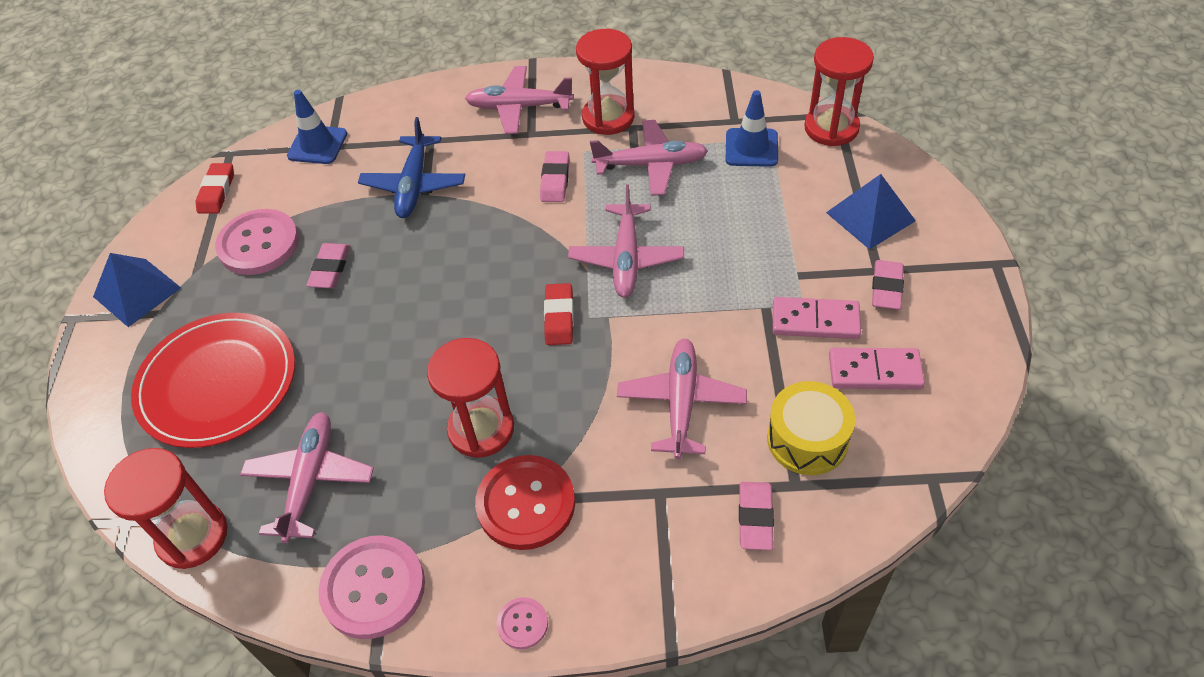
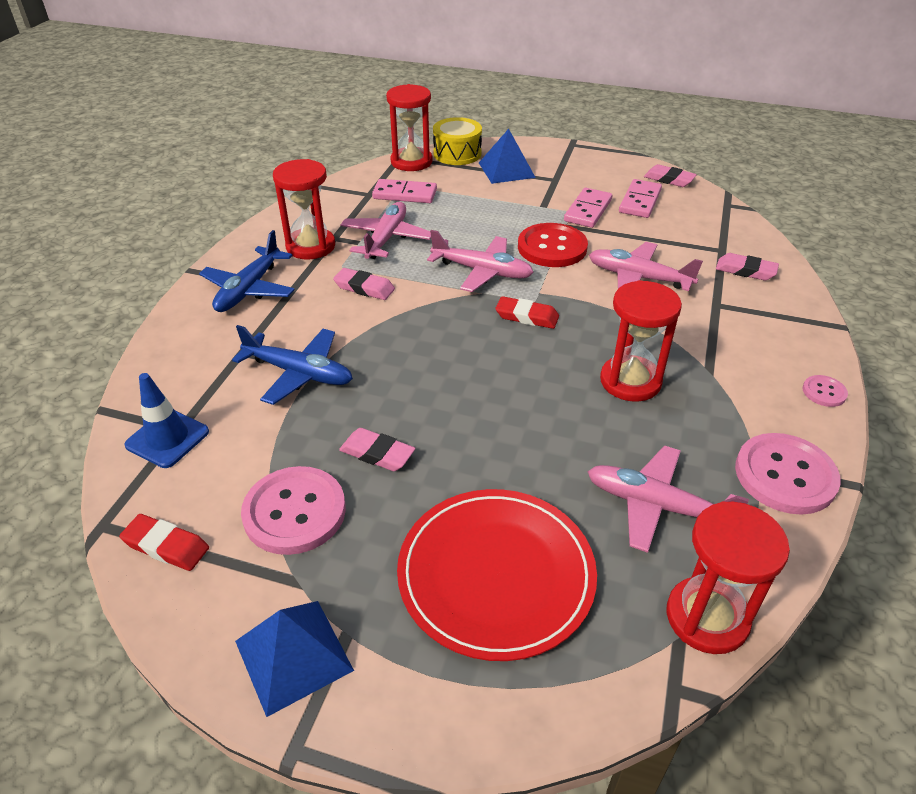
camera: 75 degrees left, 10 degrees down
pink plane [465,66,574,134] -> blue plane [199,230,295,312]
red button [475,455,575,550] -> red button moved to [518,223,588,267]
blue traffic cone [726,90,778,167] -> pink domino [372,179,437,203]
yellow drum [767,381,855,475] -> yellow drum moved to [433,117,482,165]
pink eraser [872,260,904,310] -> pink eraser moved to [644,164,697,187]

